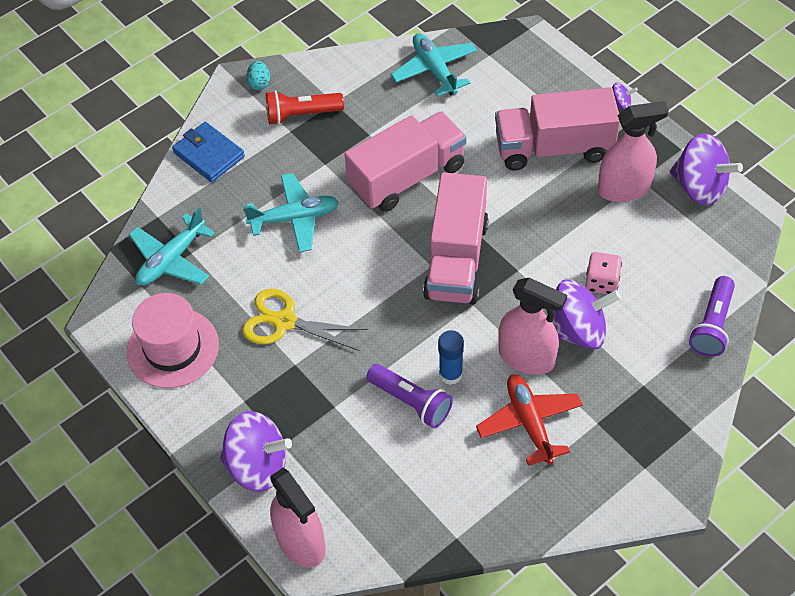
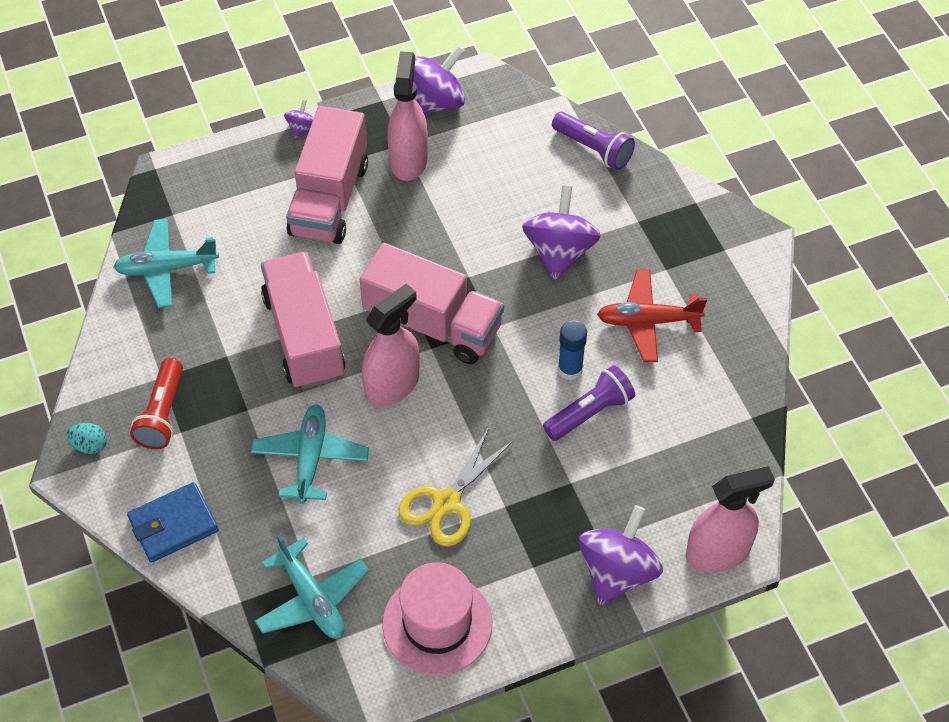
camera: 75 degrees left, 0 degrees up
pink spray bottle [498,278,567,375] -> pink spray bottle moved to [362,284,420,407]
pink dice [585,252,622,295] -> none

